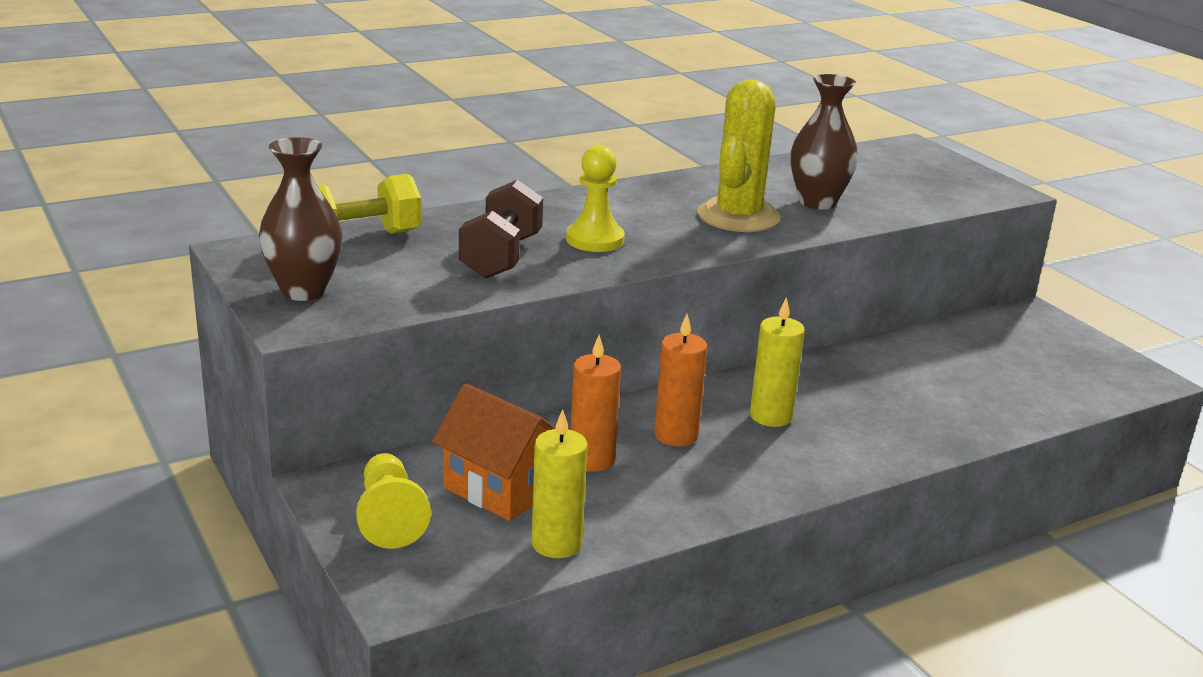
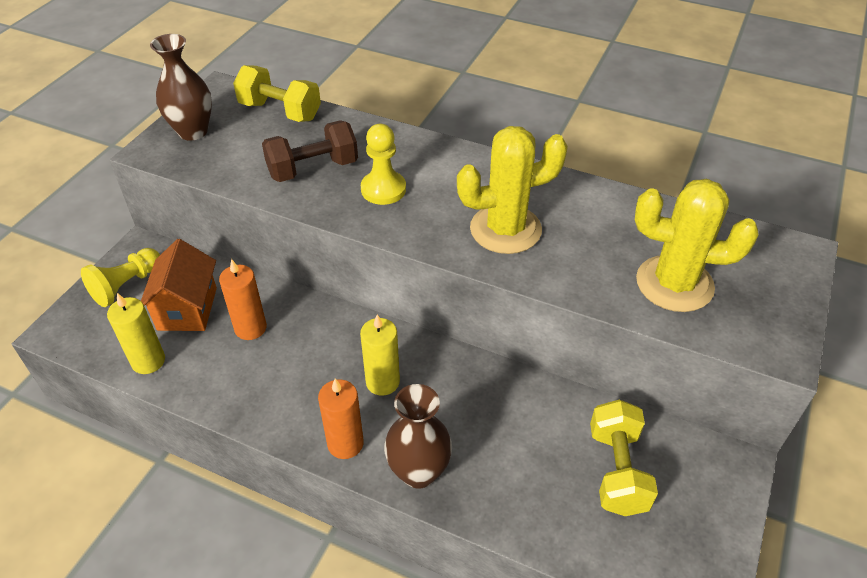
camera: 55 degrees right, 20 degrees up
orange candle [654,314,707,447] -> orange candle moved to [318,379,364,459]
brown vase [791,74,858,210] -> brown vase moved to [384,384,452,489]
none -> yellow dumbbell [590,399,658,516]
none -> yellow cactus [635,179,759,312]

